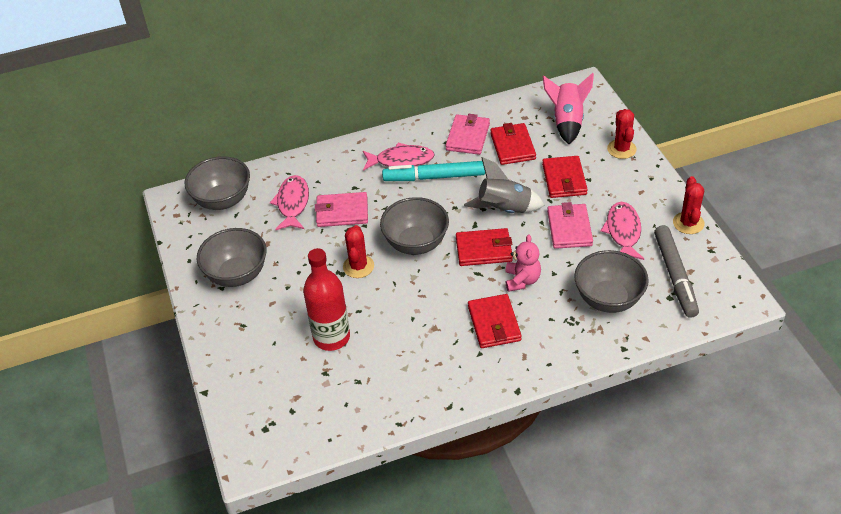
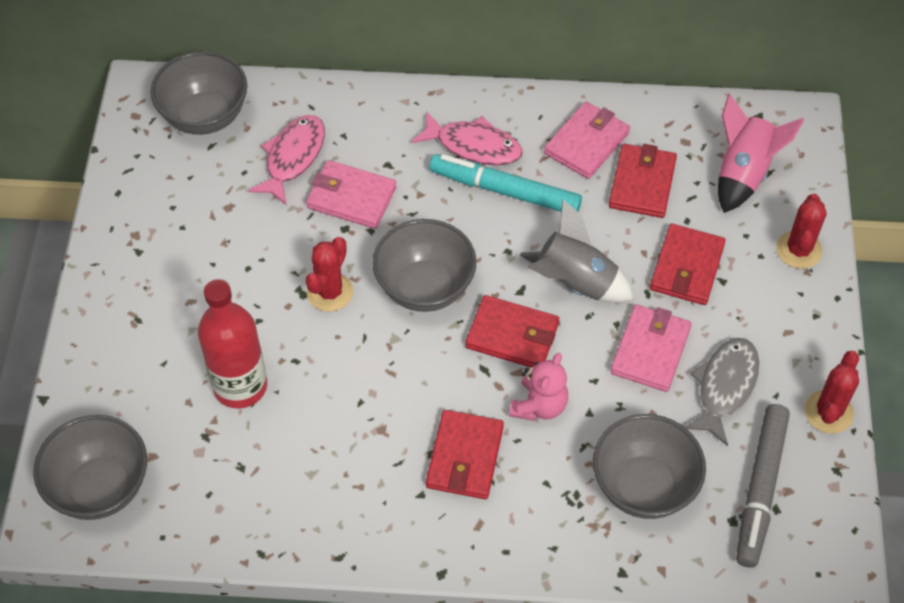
camera: 20 degrees right, 10 degrees up
grey bowl [197,228,266,287] -> grey bowl moved to [33,415,147,520]
pink fish [600,202,644,260] -> grey fish [685,338,759,446]

